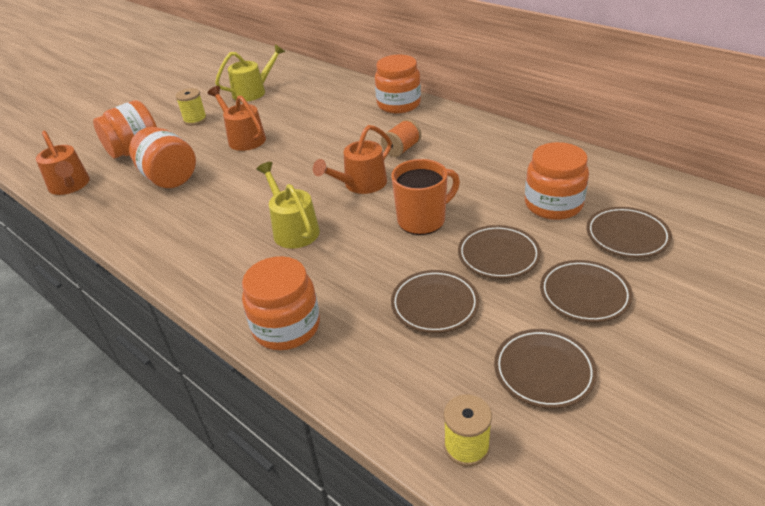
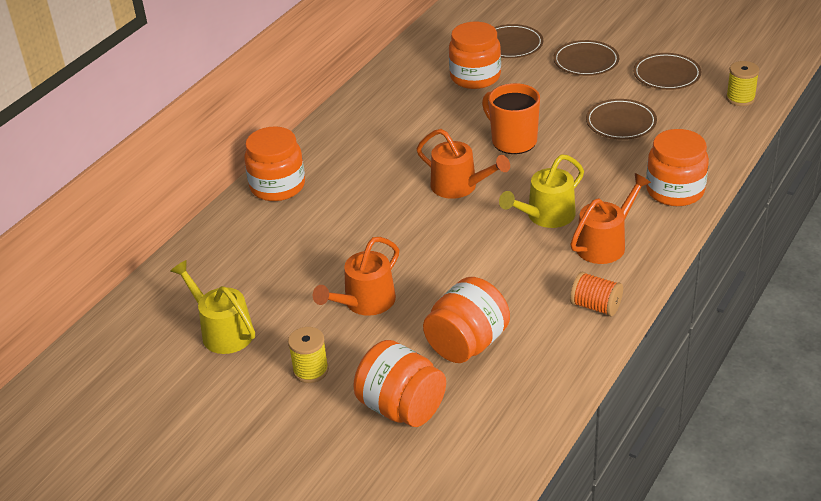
camera: 100 degrees left, 0 degrees up
orange watering can [36,131,90,195] -> orange watering can moved to [570,173,651,264]
orange spool [381,119,421,157] -> orange spool moved to [570,272,623,317]
brown plate [458,225,541,279] -> none

